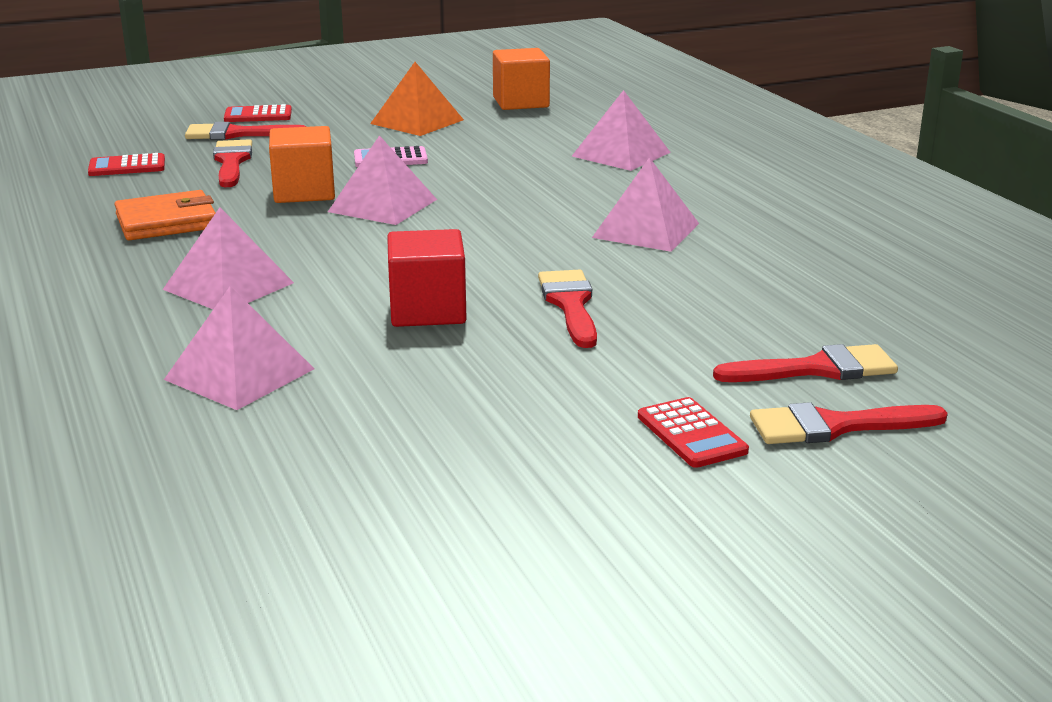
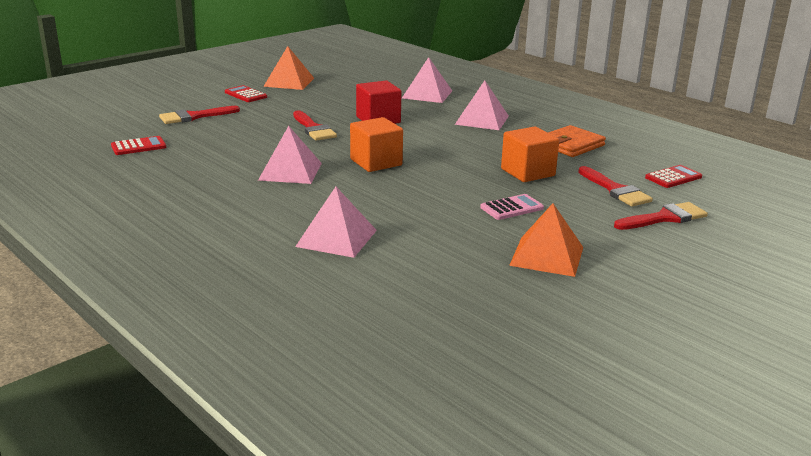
camera: 160 degrees right, 0 degrees up
red calculator [224,104,292,122] -> red calculator moved to [111,136,166,155]
pink pyramid [328,135,437,225] -> none
orange cube [493,48,550,110] -> orange cube moved to [350,117,403,172]
red brush [750,402,948,444] -> none
none -> orange pyramid [263,46,314,90]

